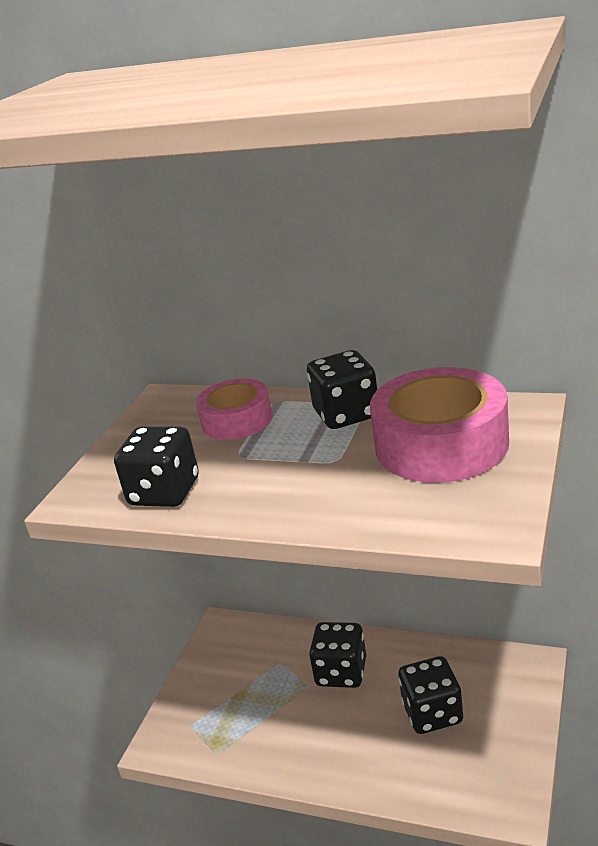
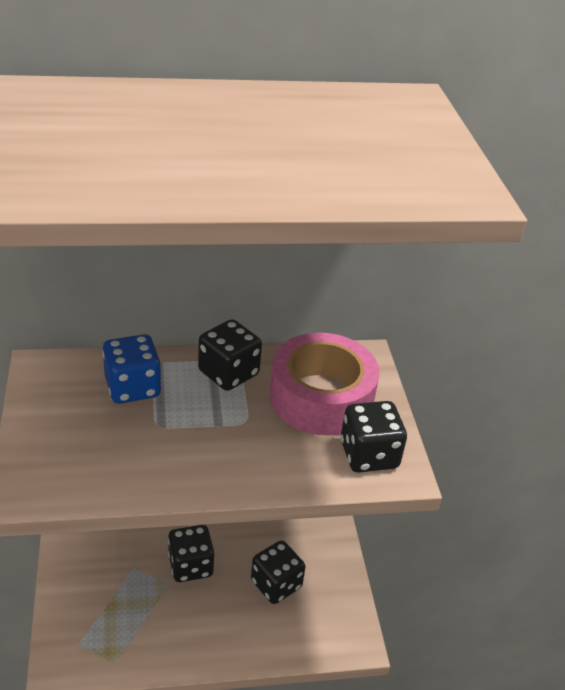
camera: 35 degrees left, 10 degrees up
black dice [114,427,199,507] -> black dice moved to [341,401,407,473]
pink tape [196,379,272,440] -> blue dice [102,334,161,404]

